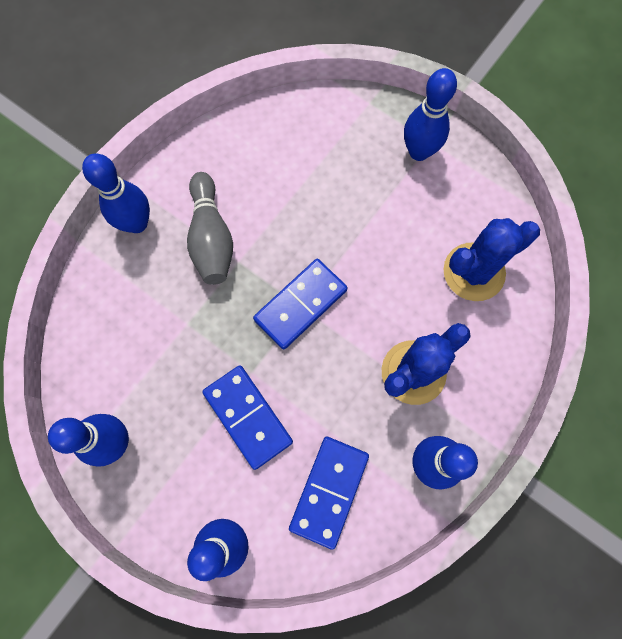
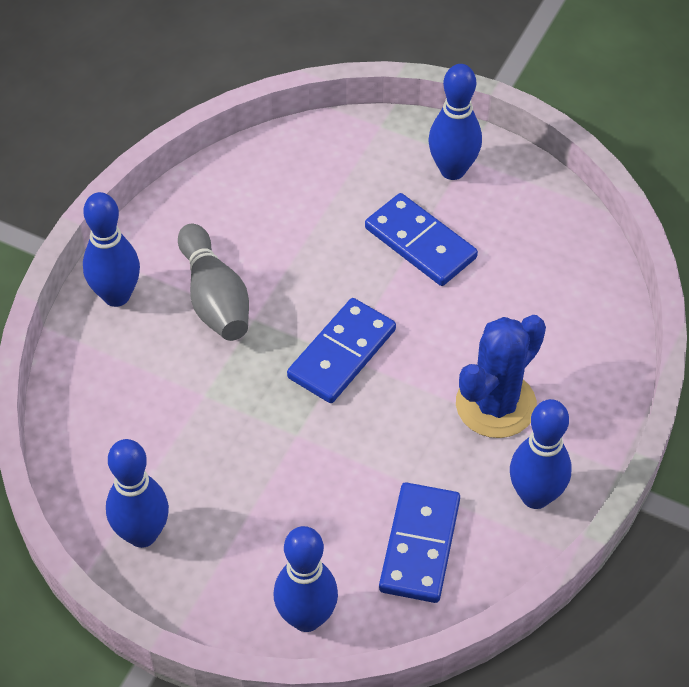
camera: 10 degrees left, 20 degrees down
blue domino [202,365,293,470] -> blue domino moved to [365,193,478,286]
blue cactus [443,218,540,301] -> none

